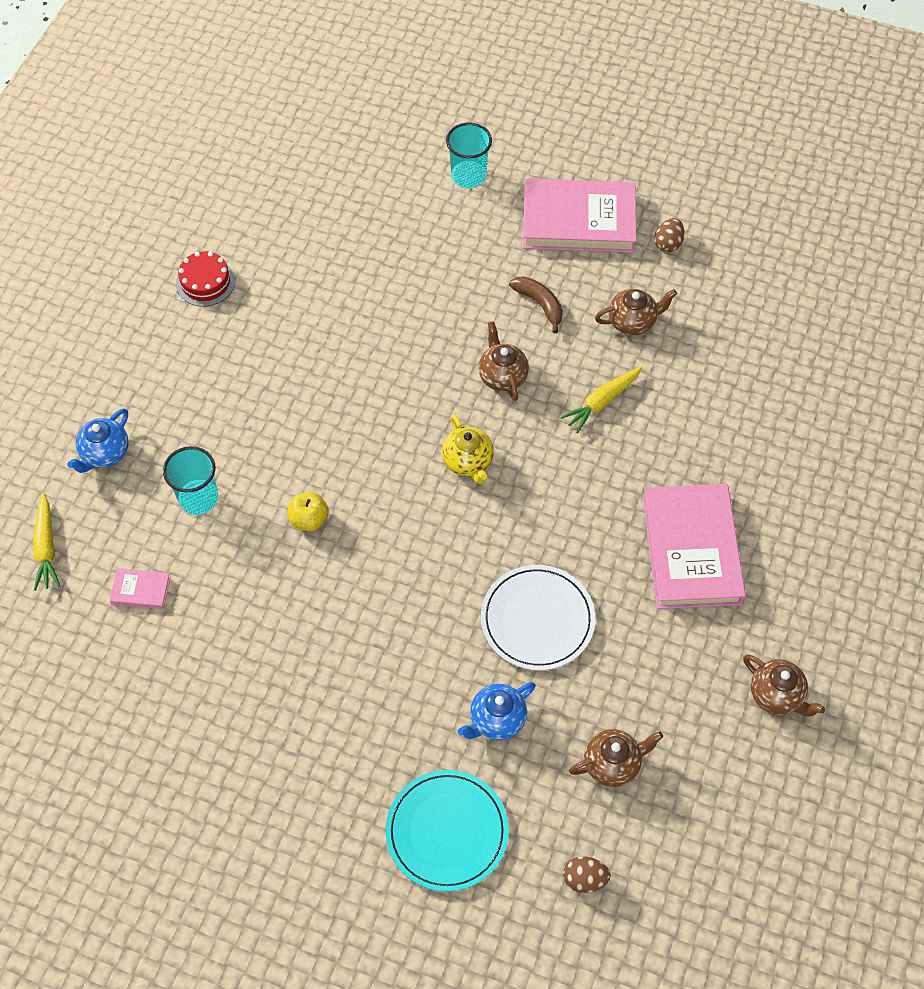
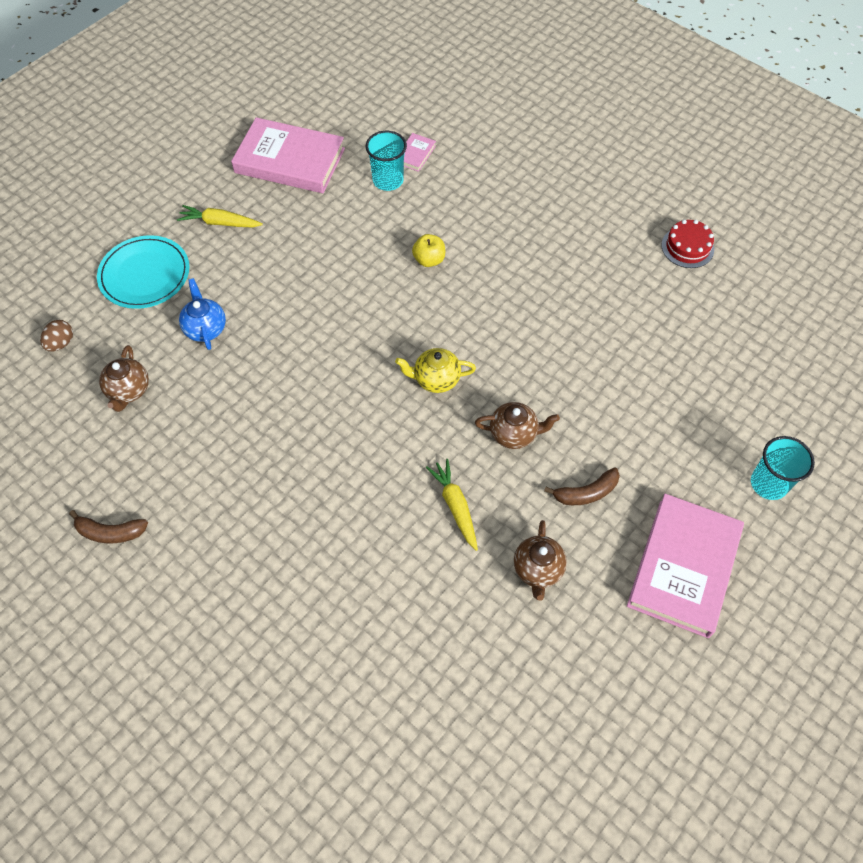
camera: 110 degrees right, 0 degrees up
yellow carrot [33,493,60,591] -> yellow carrot moved to [177,205,263,227]
blue teapot [67,408,129,473] -> none
turquoise cup [163,446,218,515] -> turquoise cup moved to [366,131,407,191]
white plate [481,565,595,670] -> none
pink book [643,484,746,609] -> pink book moved to [231,117,345,193]
brown egg [654,218,684,253] -> none
brown teapot [743,654,825,717] -> brown banana [69,510,148,543]

